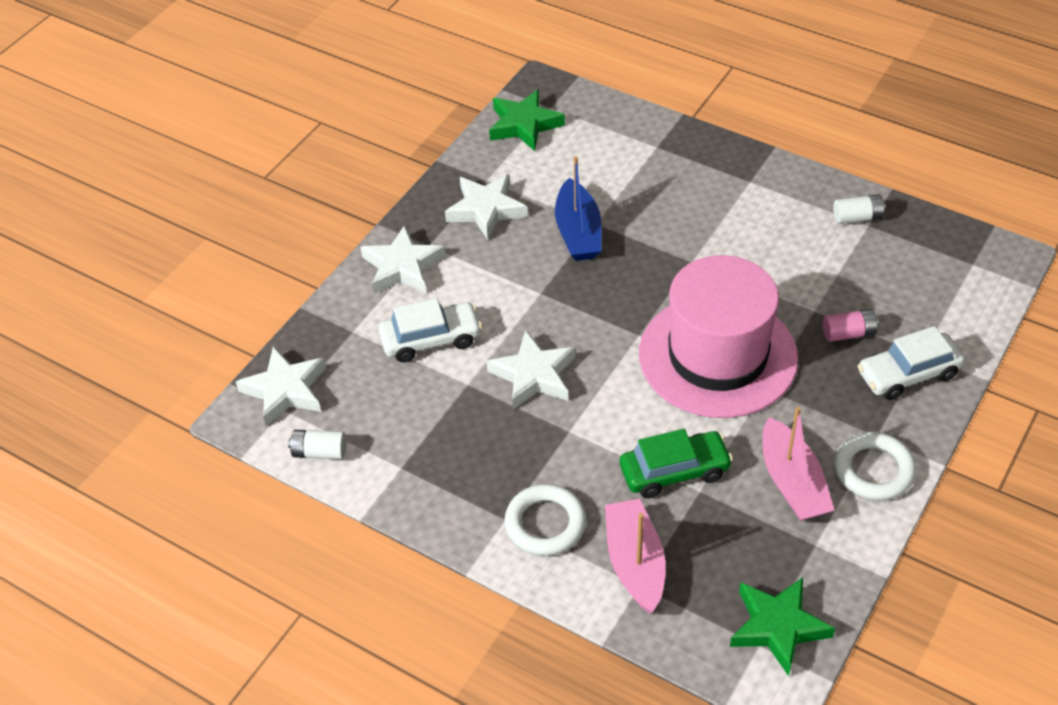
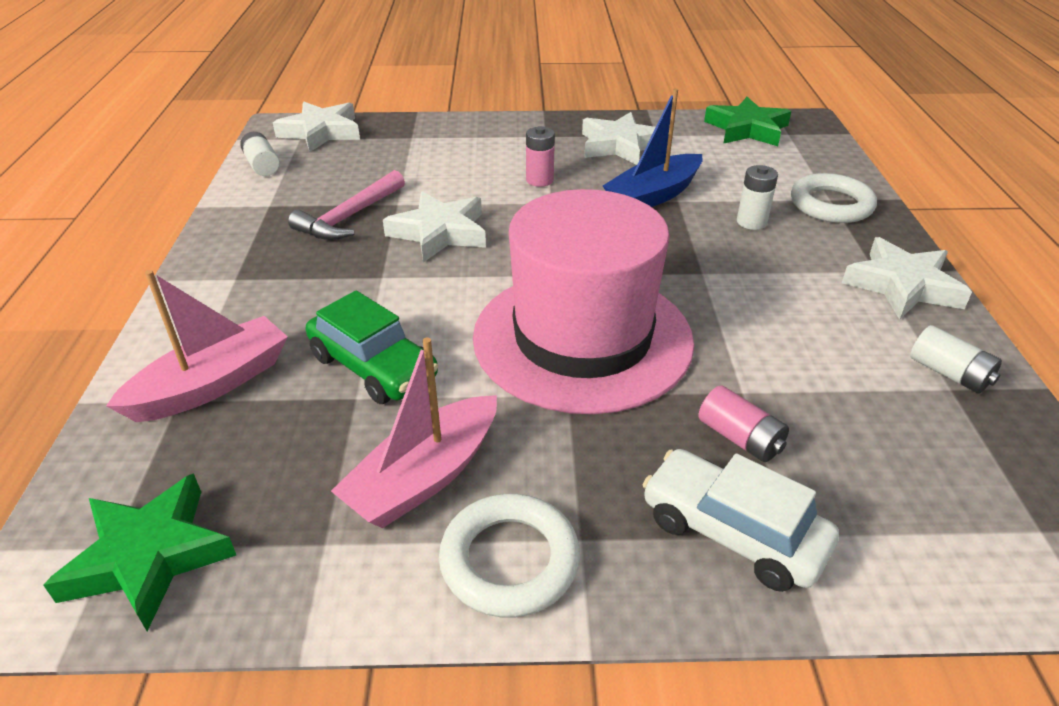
camera: 55 degrees right, 10 degrees down
white star [361,225,445,294] -> white star moved to [842,237,972,320]
white car [379,298,482,362] -> none
white ring [504,484,586,556] -> white ring moved to [790,173,877,223]
none -> pink hammer [288,170,405,240]
none -> pink battery [526,126,555,187]
none -> white battery [737,165,778,230]

